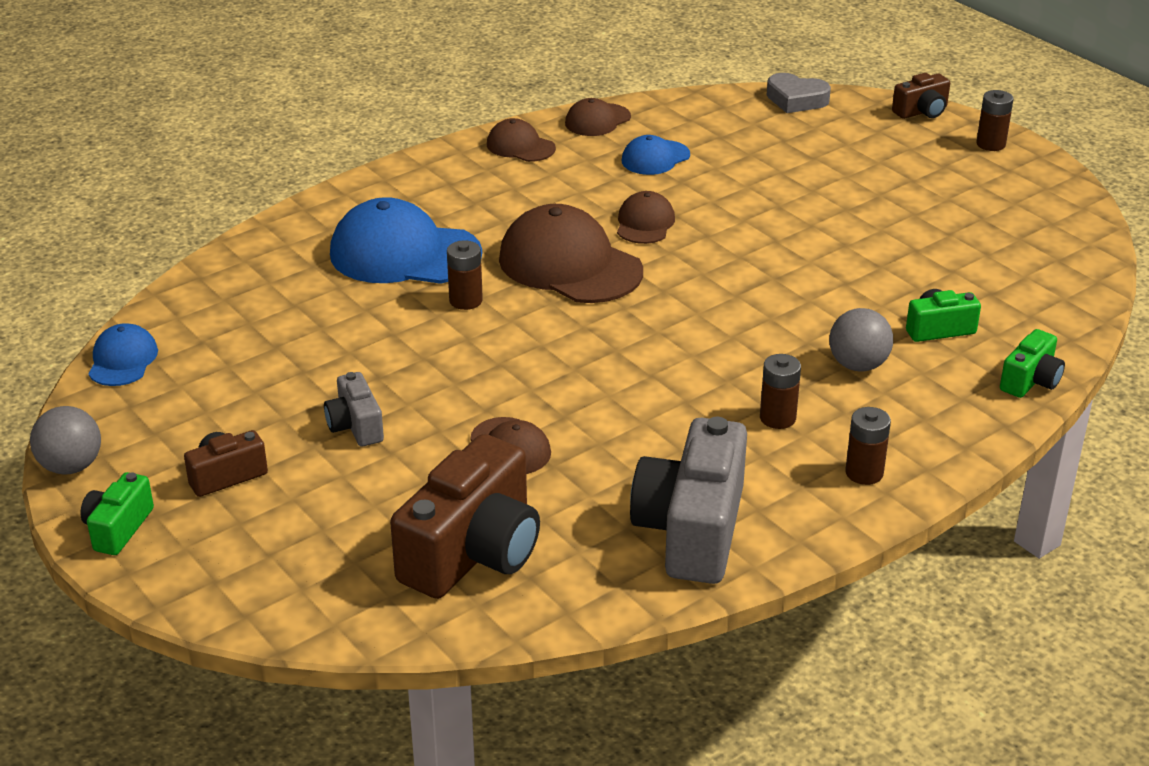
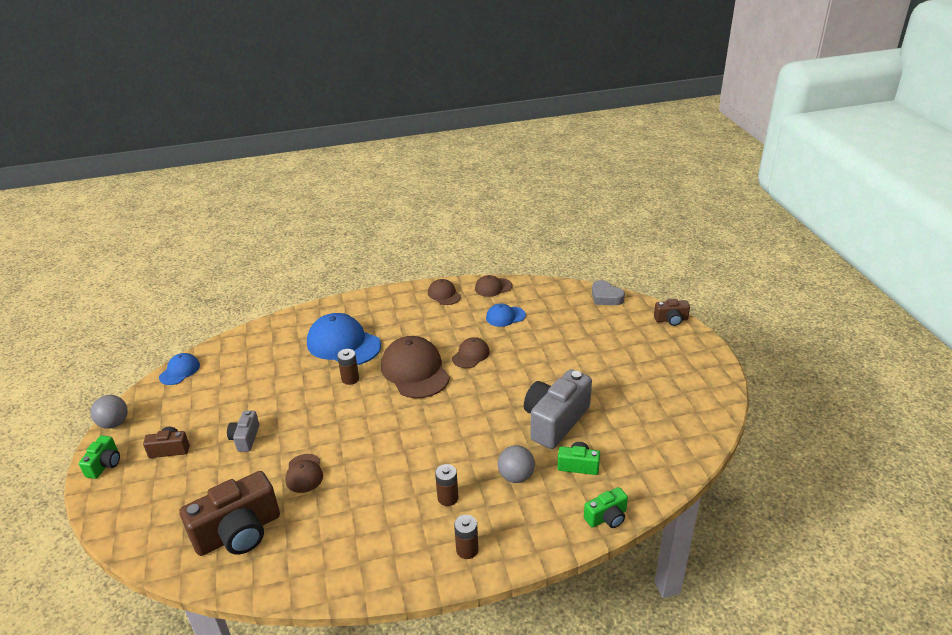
camera: 25 degrees right, 0 degrees up
green camera [80,472,154,555] -> green camera turned 150 degrees clockwise [79,435,120,479]
grey camera [630,417,747,584] -> grey camera moved to [524,369,592,449]
brown battery [976,90,1014,151] -> none

